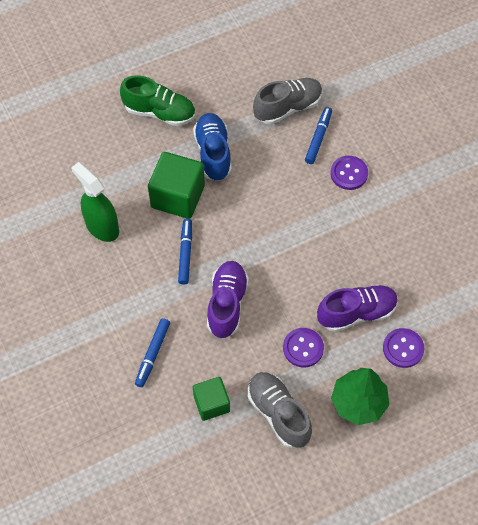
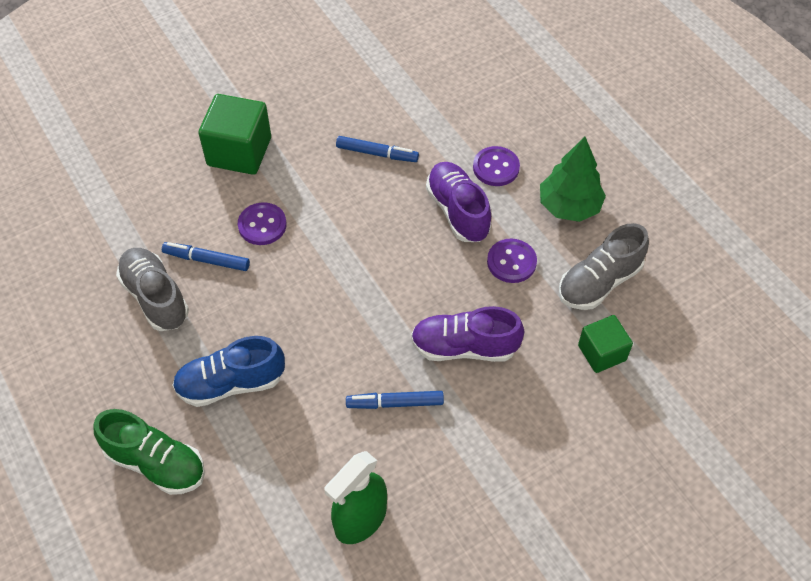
camera: 95 degrees left, 5 degrees down
green shoe [120,75,195,126] -> green shoe turned 105 degrees clockwise [93,409,205,495]
blue marker [135,318,170,387] -> blue marker moved to [336,136,419,162]
green cube [148,152,205,219] -> green cube moved to [198,94,271,175]

